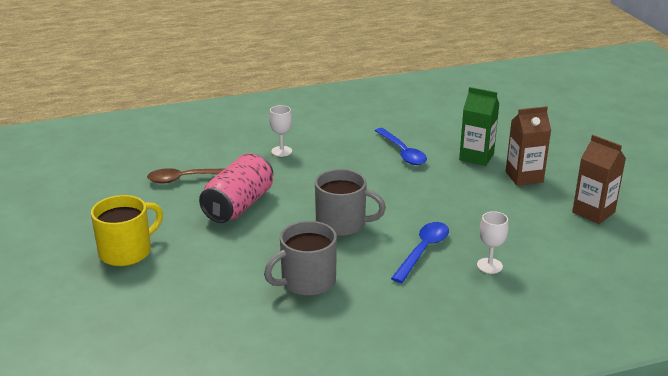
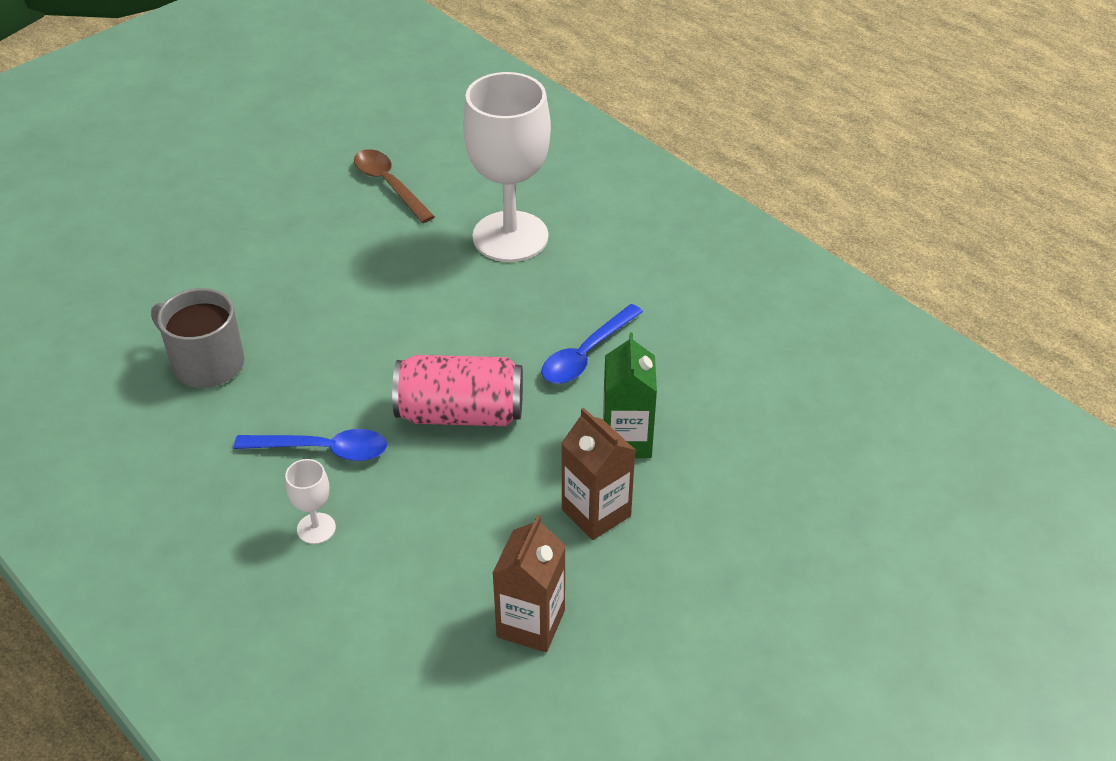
camera: 65 degrees right, 15 degrees up
yellow mug [91,195,163,266] -> none
pink can [199,153,273,223] -> pink can moved to [392,355,523,426]
white goblet [269,105,292,157] -> white goblet [463,72,551,262], size x2.42
grey mug [315,169,386,236] -> none

